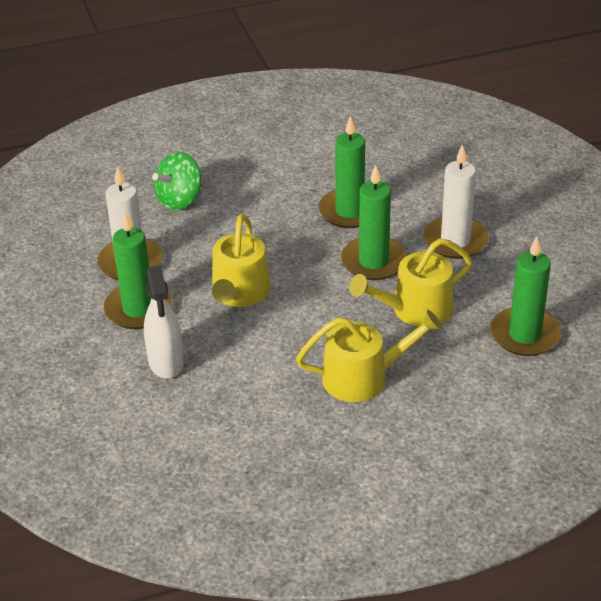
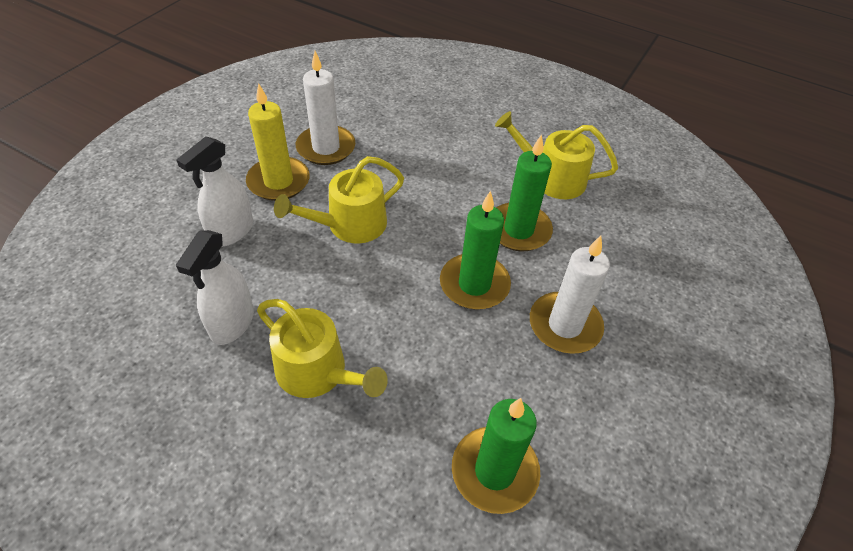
camera: 45 degrees right, 10 degrees up
green candle [104,212,172,329] -> yellow candle [246,83,310,201]
green spinning top [152,152,201,210] -> none
yellow watering can [349,239,472,327] -> yellow watering can moved to [495,111,618,199]
none -> white spray bottle [176,230,254,345]

